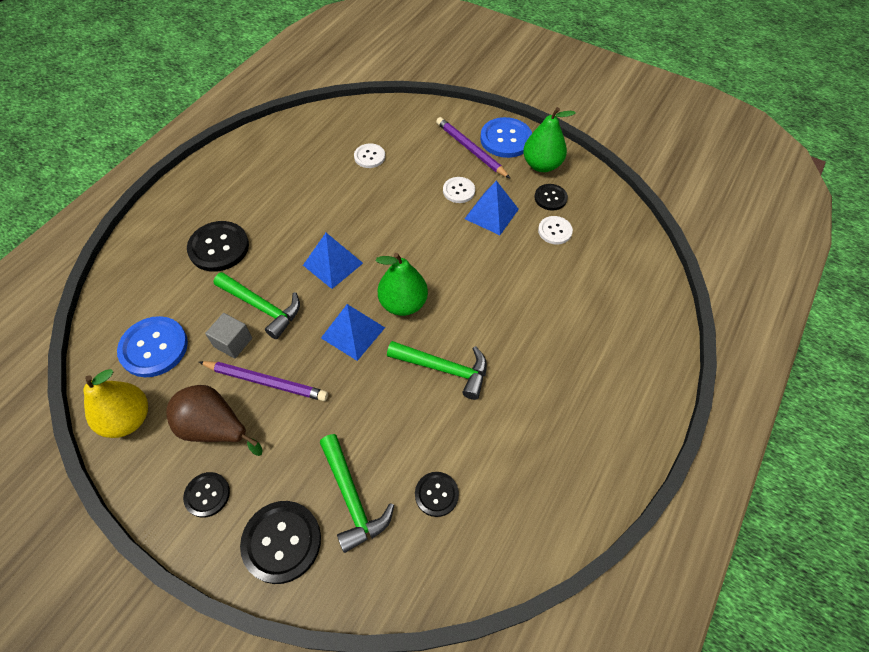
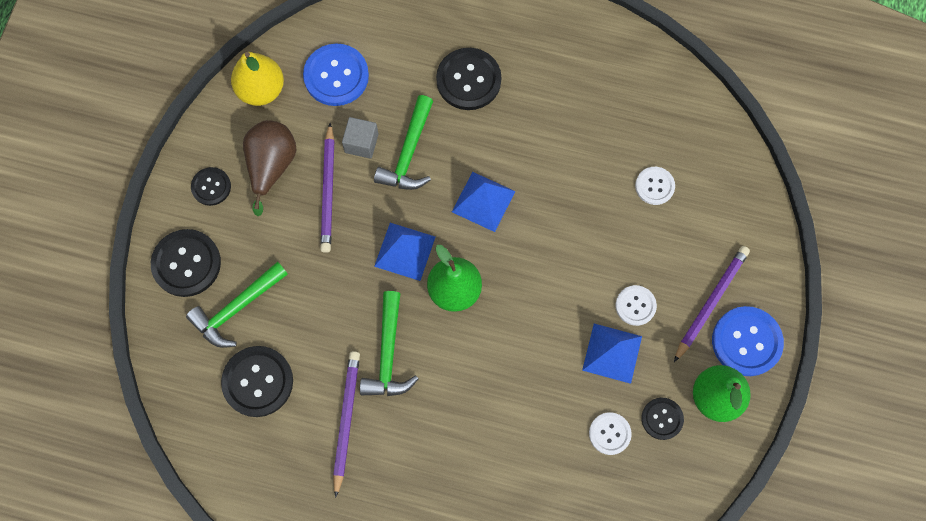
camera: 75 degrees right, 15 degrees up
black button [415,472,459,517] -> black button [221,346,293,417], size x1.70
none -> purple pencil [333,351,360,498]

